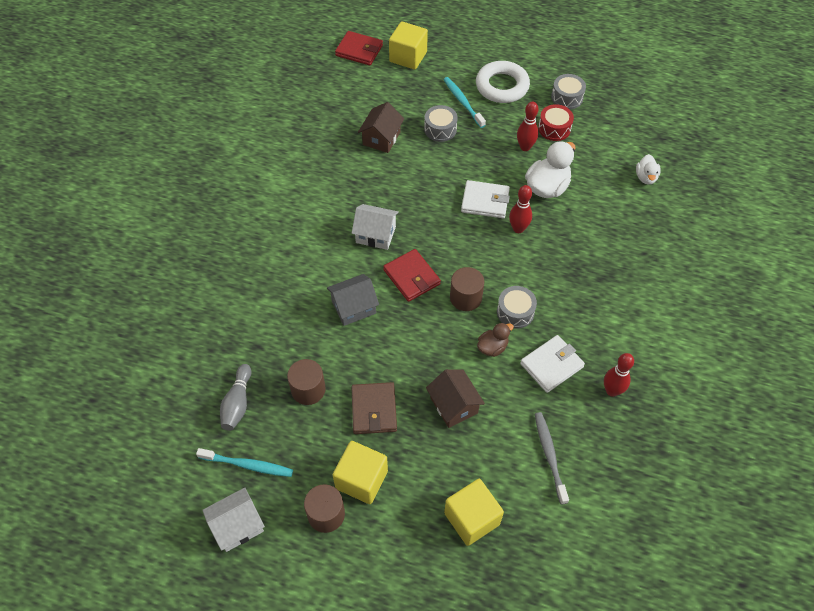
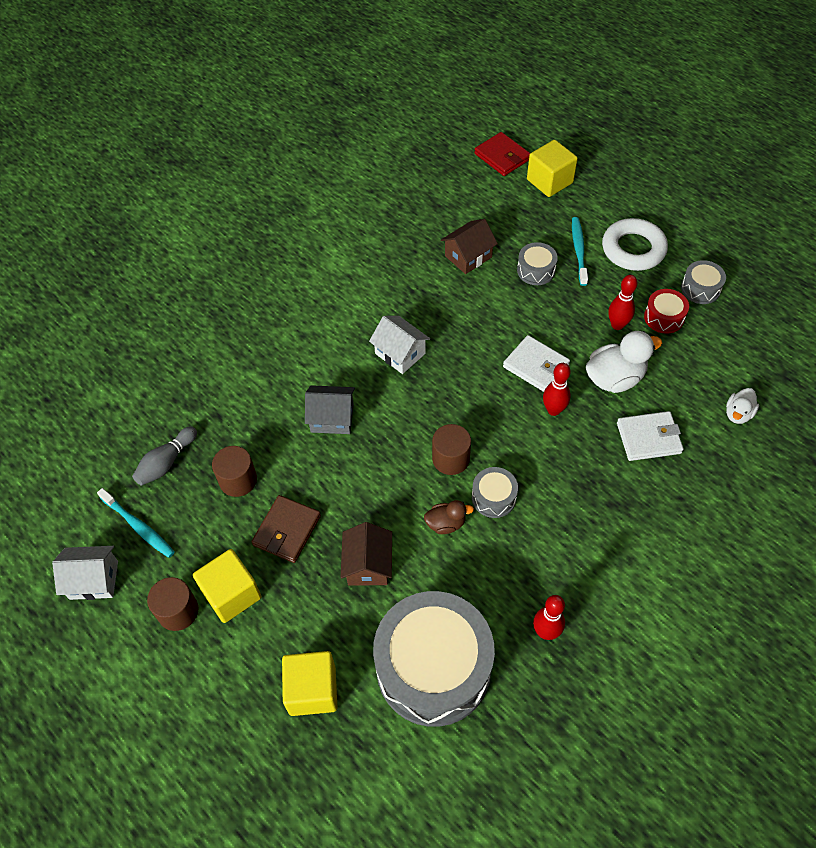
camera: 30 degrees right, 0 degrees up
red wallet [383,249,441,302] -> none
white wallet [520,335,585,393] -> white wallet moved to [617,411,684,461]
grey toothbrush [535,412,569,505] -> grey drum [373,591,495,727]

